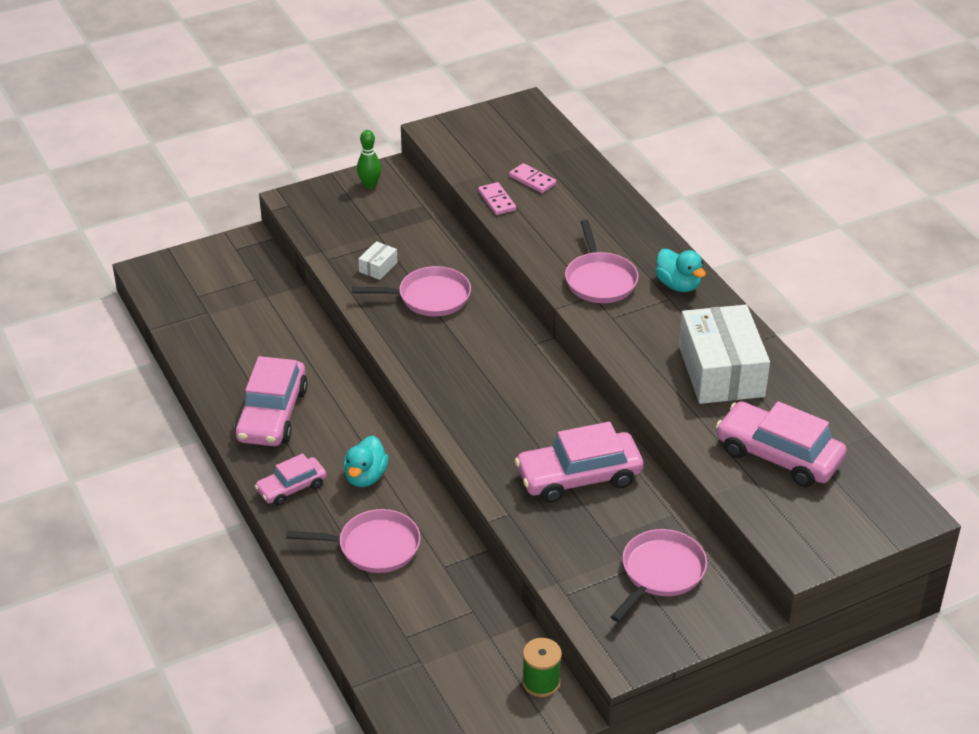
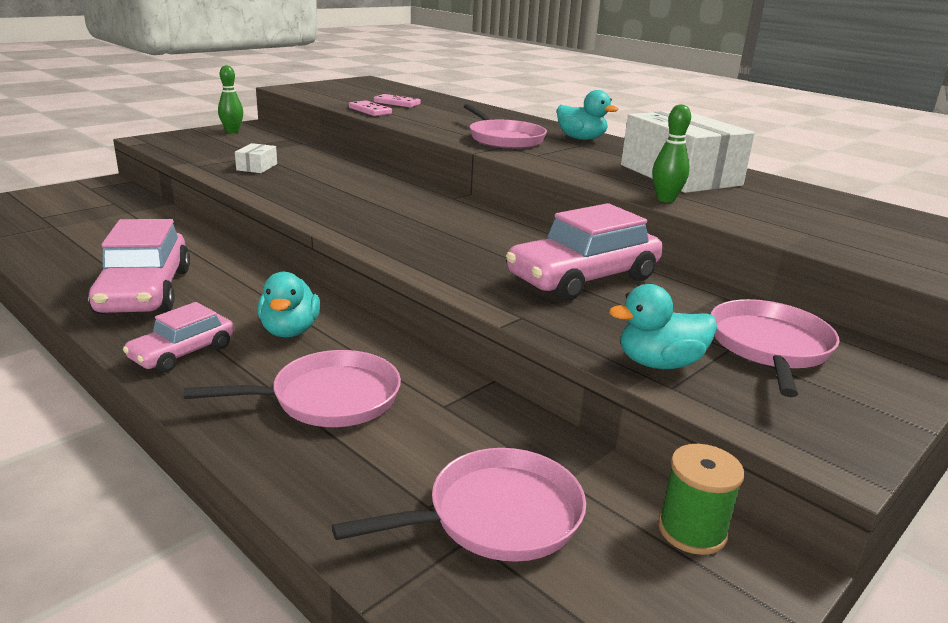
camera: 20 degrees left, 15 degrees down
pink pan [352,266,471,316] -> pink pan moved to [332,448,586,562]
pink car [716,401,847,487] -> none
none -> turquoise duck [609,284,717,369]
none -> green bowling pin [652,104,691,203]

